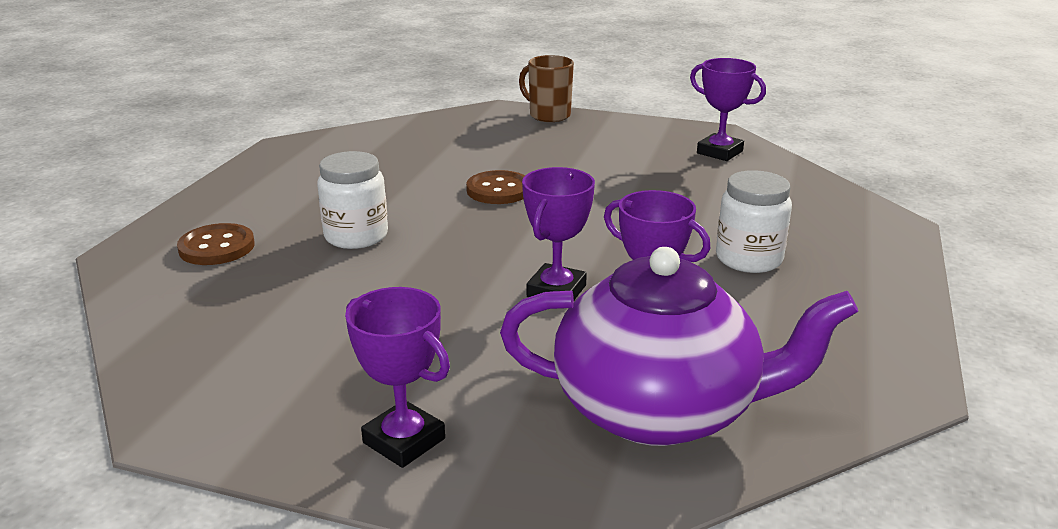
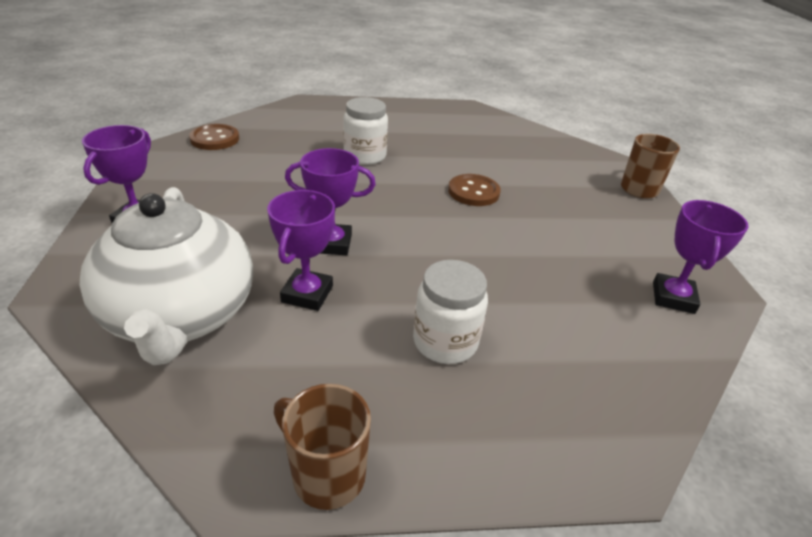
camera: 65 degrees right, 10 degrees up
brown button [177,223,254,265] -> brown button moved to [189,124,239,150]
purple teapot [500,247,858,446] -> white teapot [80,187,253,365]
none -> brown mug [274,384,371,510]

